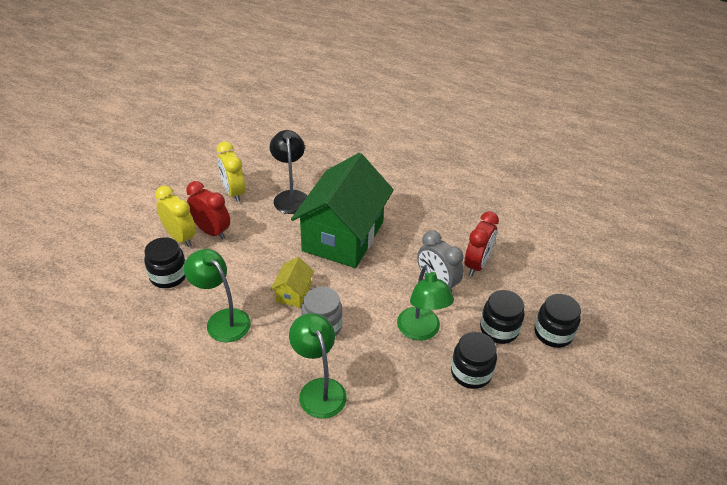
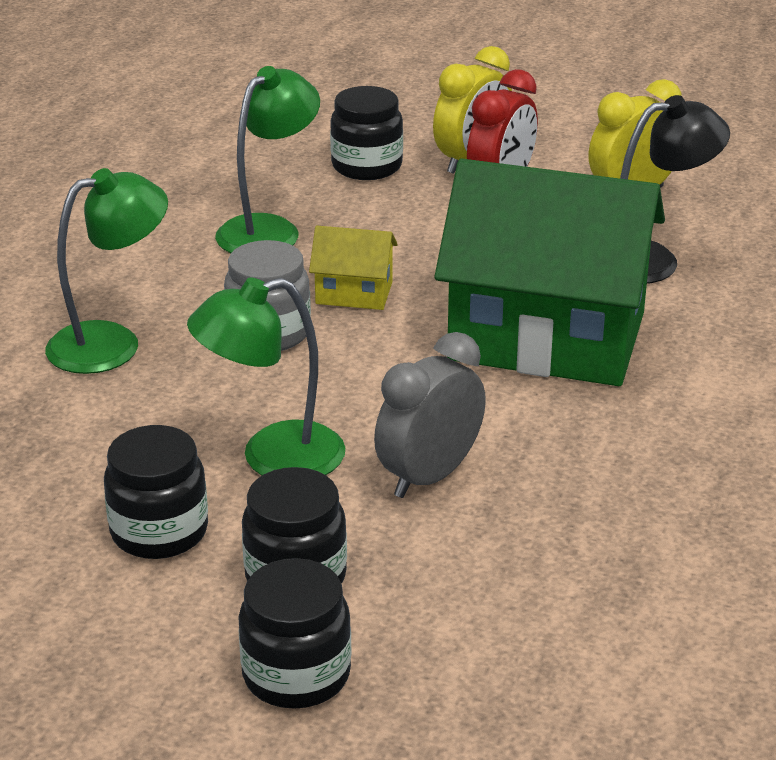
camera: 85 degrees right, 10 degrees down
red clock [465,211,499,276] -> none

